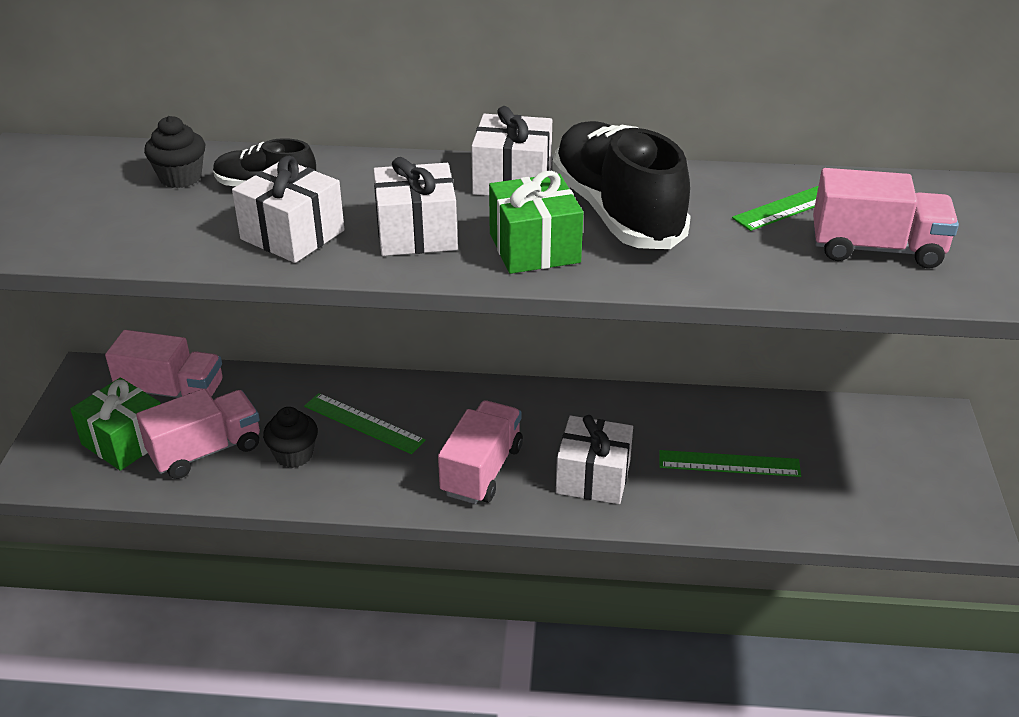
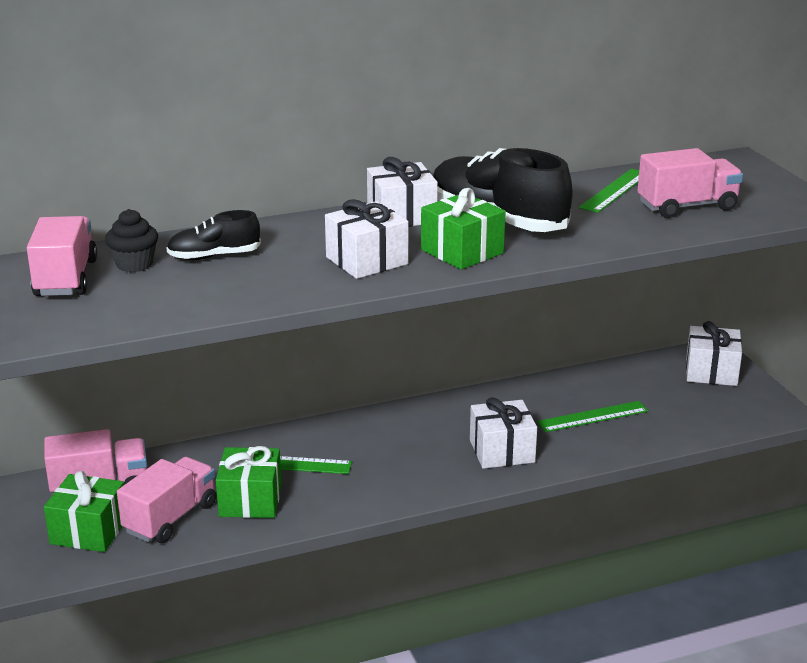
camera: 25 degrees left, 10 degrees down
white gift [232,156,345,263] -> white gift moved to [686,321,742,386]
black cupcake [263,407,318,468] -> green gift [216,446,282,518]
pink truck [438,400,523,504] -> pink truck moved to [27,216,97,296]

